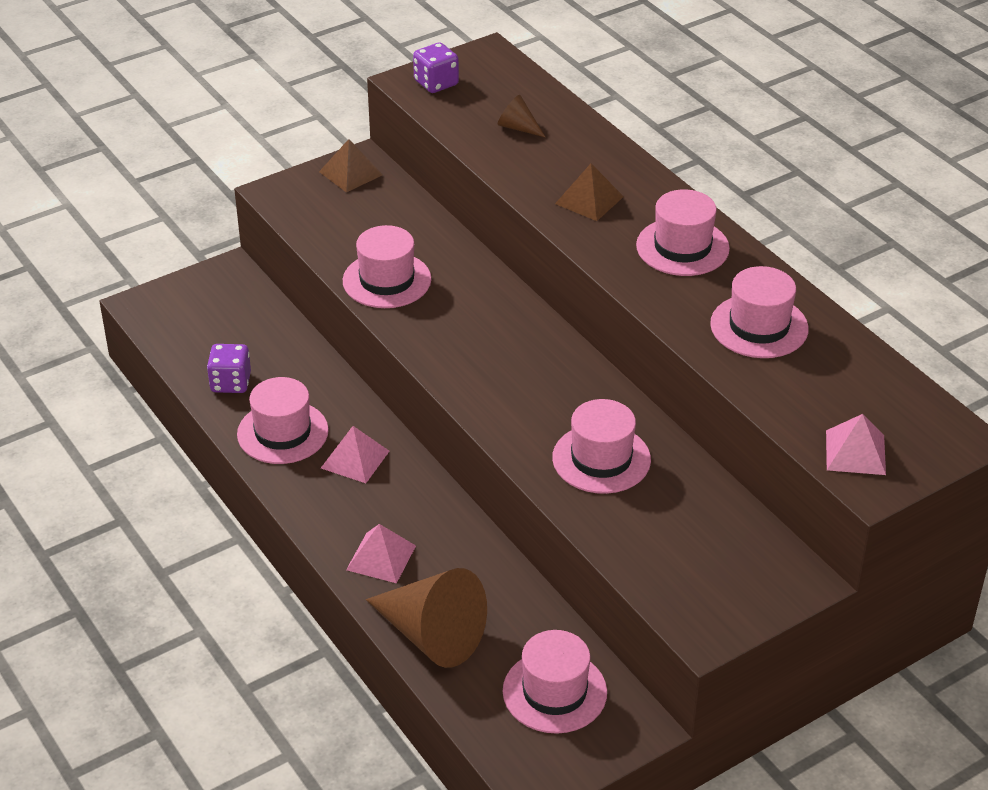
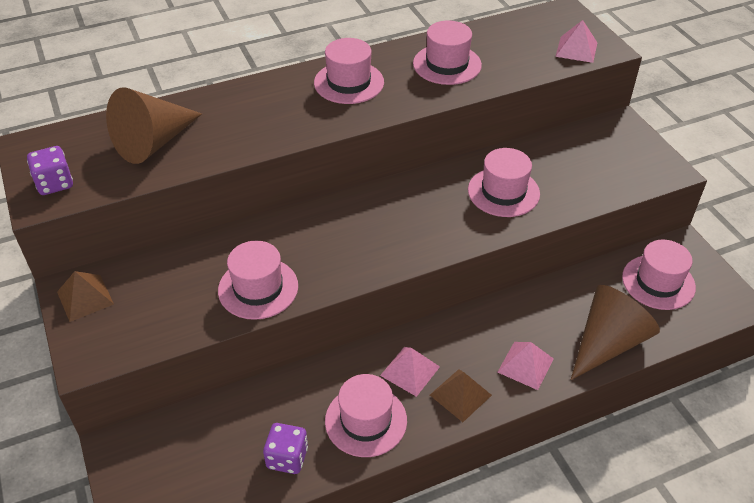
camera: 80 degrees left, 5 degrees up
brown cone [498,95,546,138] -> brown cone [106,87,202,164], size x2.21
brown pyramid [555,164,624,221] -> brown pyramid moved to [430,369,492,422]

